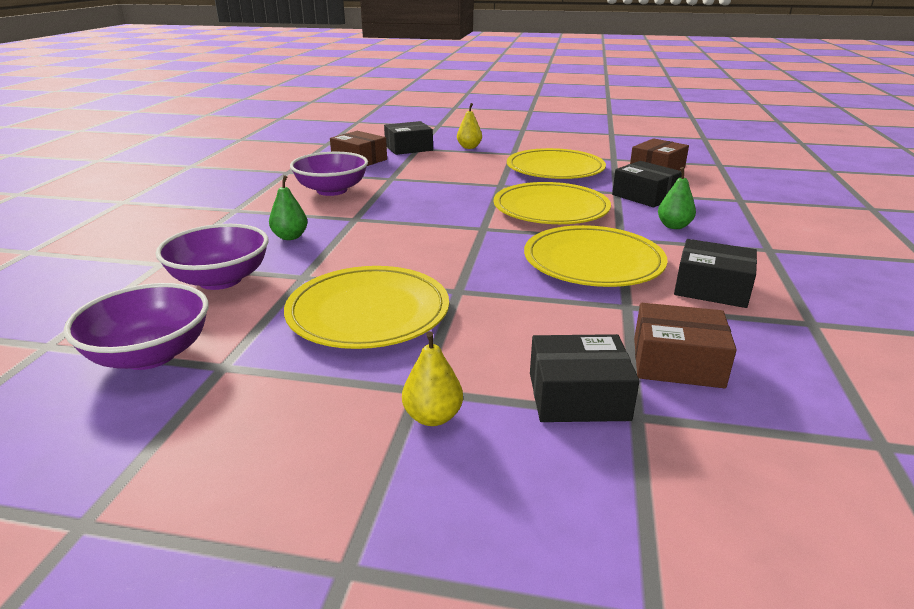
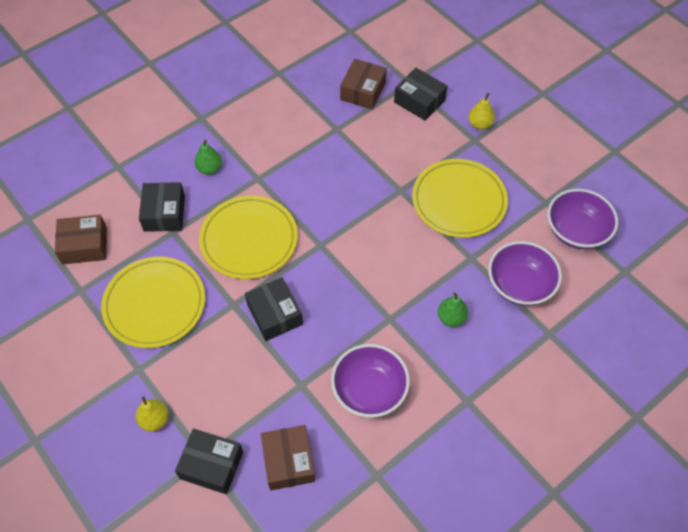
camera: 140 degrees left, 30 degrees up
yellow plate [524,225,667,287] -> none
brown box [634,303,737,388] -> brown box turned 60 degrees clockwise [340,59,387,109]
black box [674,239,757,308] -> black box moved to [245,277,303,341]

